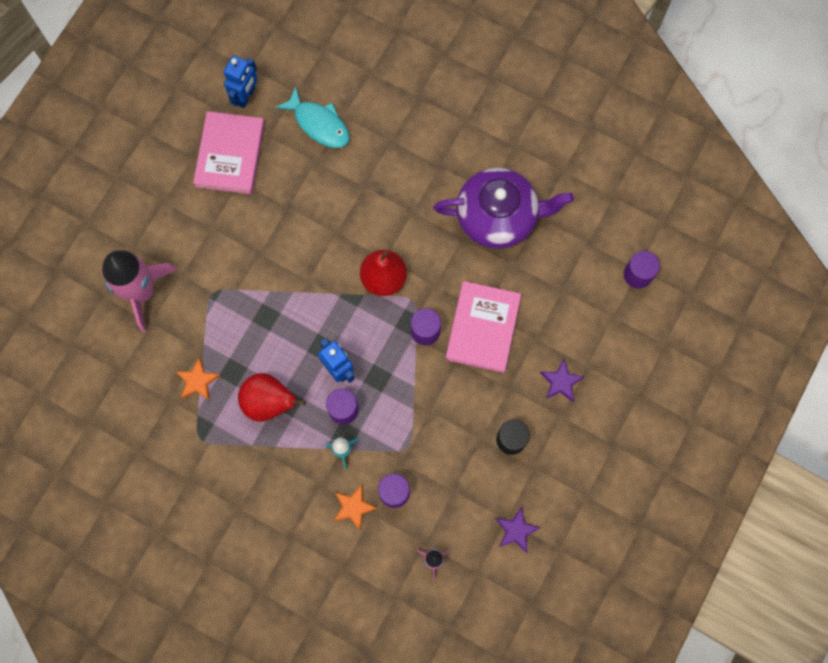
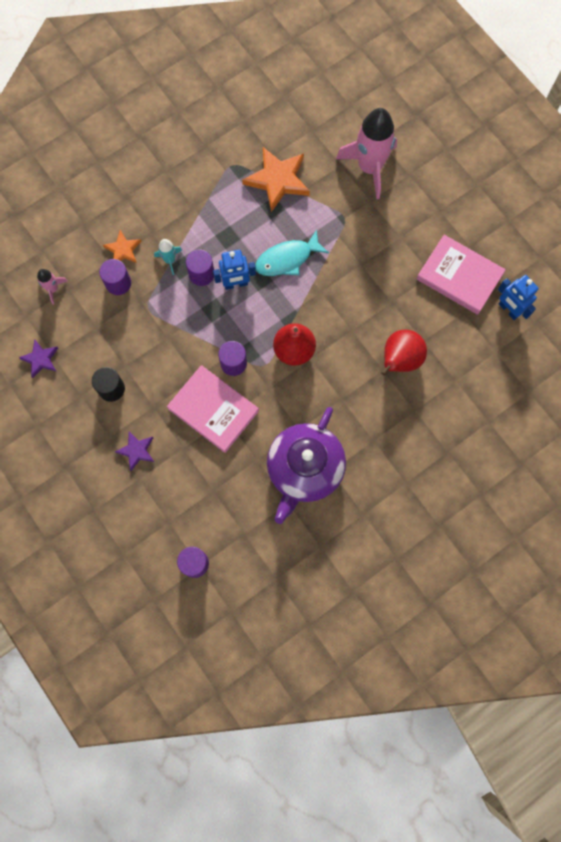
camera: 115 degrees right, 0 degrees up
orange star [176,357,221,401] -> orange star [242,147,310,212], size x1.82
red pear [238,373,306,422] -> red pear moved to [381,330,427,375]
turquoise fish [275,86,350,148] -> turquoise fish moved to [255,229,329,276]

